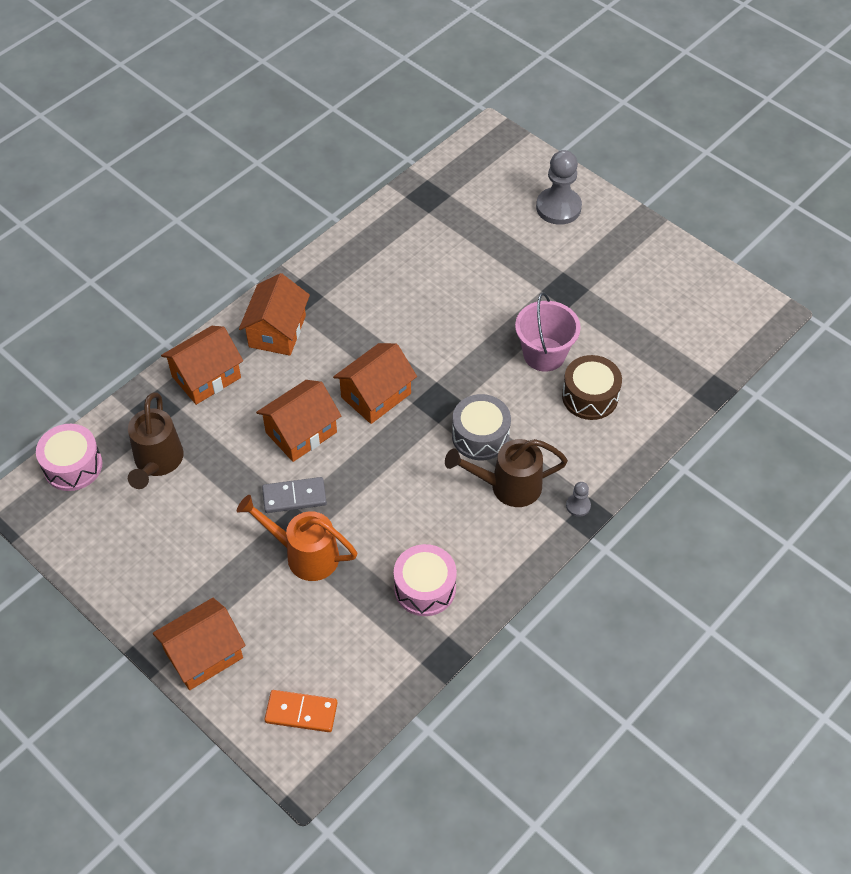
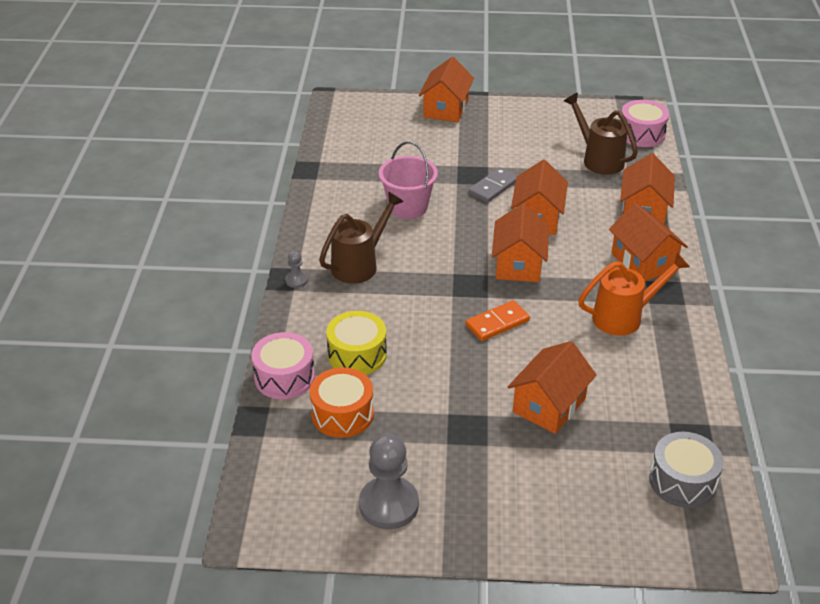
camera: 140 degrees right, 15 degrees down
orange watering can [237,495,358,581] -> orange watering can moved to [578,253,690,336]
orange domino [265,690,338,732] -> orange domino moved to [466,300,530,341]
pink drum [394,544,457,616] -> pink drum moved to [251,332,315,399]
grey drum [452,394,511,460] -> grey drum moved to [649,432,724,508]
pink bucket [515,292,581,372] -> pink bucket moved to [379,141,438,219]
grey pawn [536,150,582,225] -> grey pawn moved to [359,434,419,529]
brown drum [562,355,622,420] -> yellow drum [326,311,387,375]
none -> orange drum [310,367,374,438]
none -> orange house [508,341,596,434]

